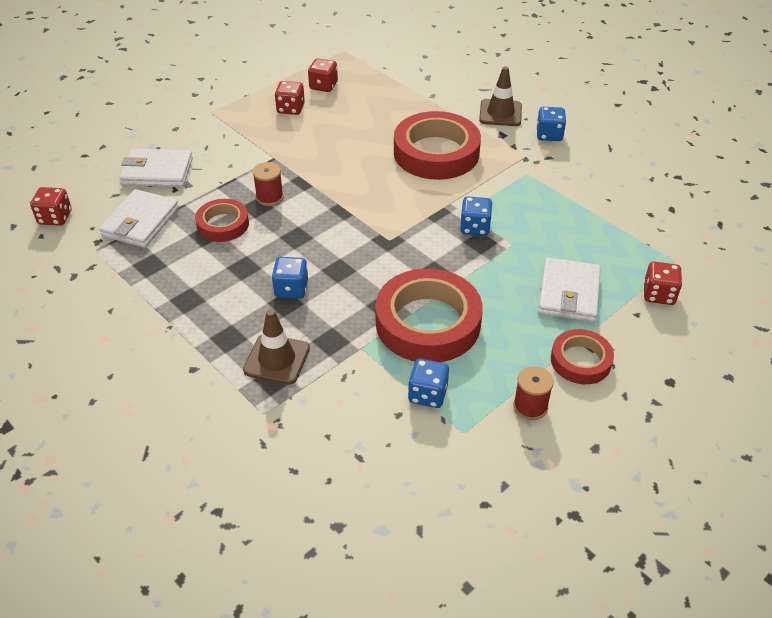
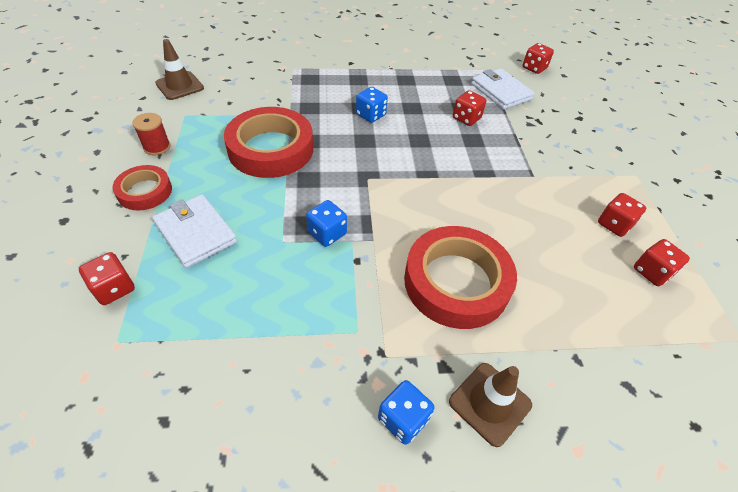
camera: 125 degrees right, 5 degrees up
white wallet [119,149,193,187] -> none
red tape [195,199,249,242] -> red dice [453,90,487,126]
brown traffic cone [243,309,310,385] -> brown traffic cone moved to [155,39,204,100]
red spool [252,162,284,206] -> none
blue dice [408,359,449,408] -> none

